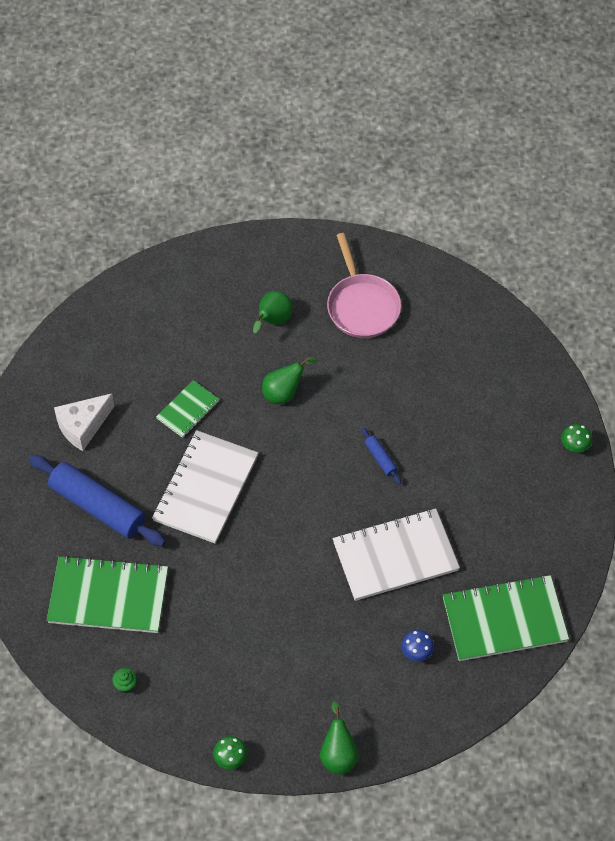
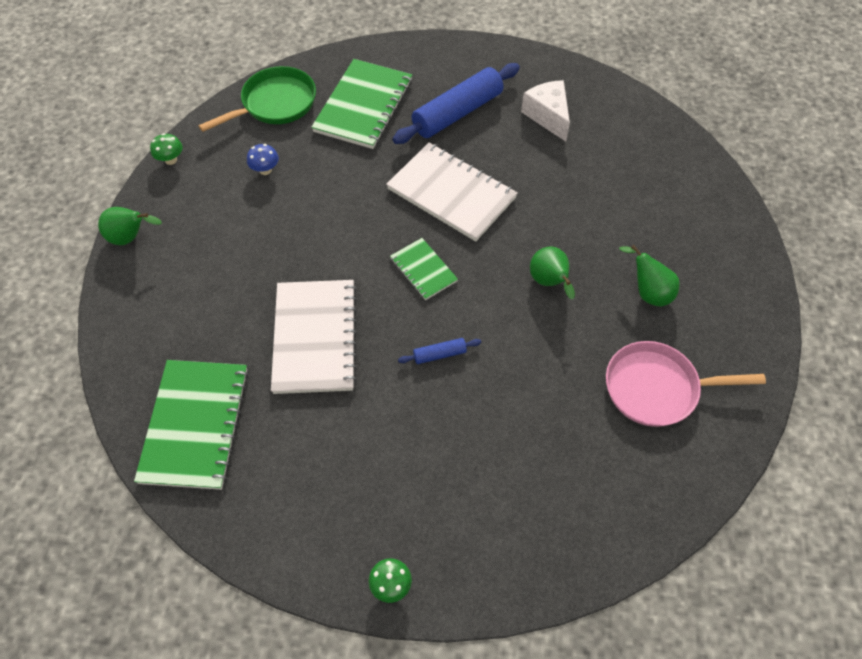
camera: 105 degrees right, 0 degrees up
green cupcake [112,668,137,693] -> green pan [199,66,316,132]
green notebook [156,380,220,438] -> green notebook moved to [390,238,458,300]
blue mushroom [401,630,434,661] -> blue mushroom moved to [247,144,279,175]

